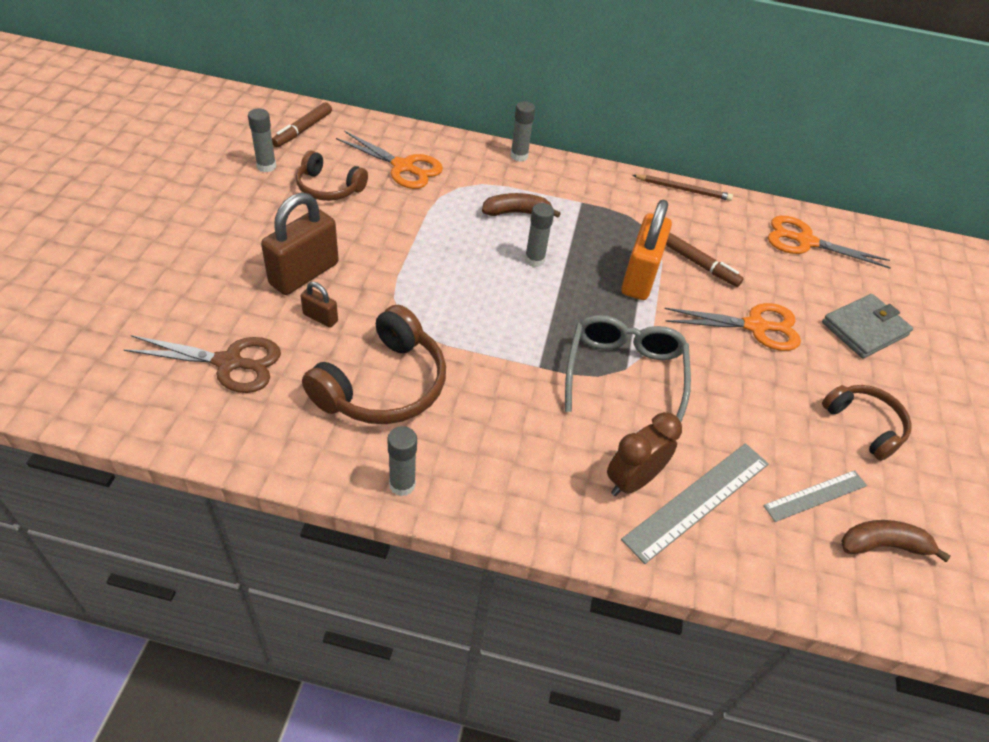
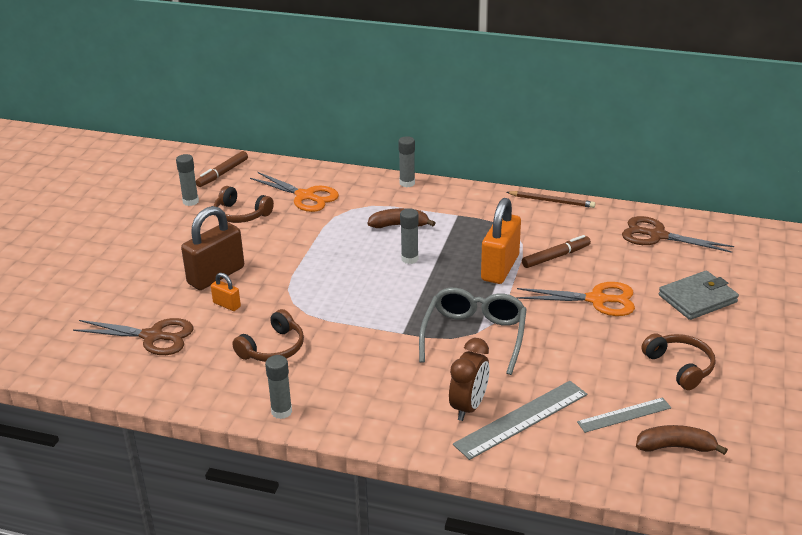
camera: 10 degrees right, 15 degrees down
brown padlock [300,282,338,328] -> orange padlock [211,273,241,311]
brown headphones [302,305,446,424] -> brown headphones [232,309,304,362], size x0.63
brown clock [607,412,682,496] -> brown clock turned 150 degrees clockwise [449,338,489,421]
brown marker [666,233,744,287] -> brown marker turned 75 degrees counterclockwise [522,235,591,268]
orange scissors [768,216,891,269] -> brown scissors [622,216,734,253]

